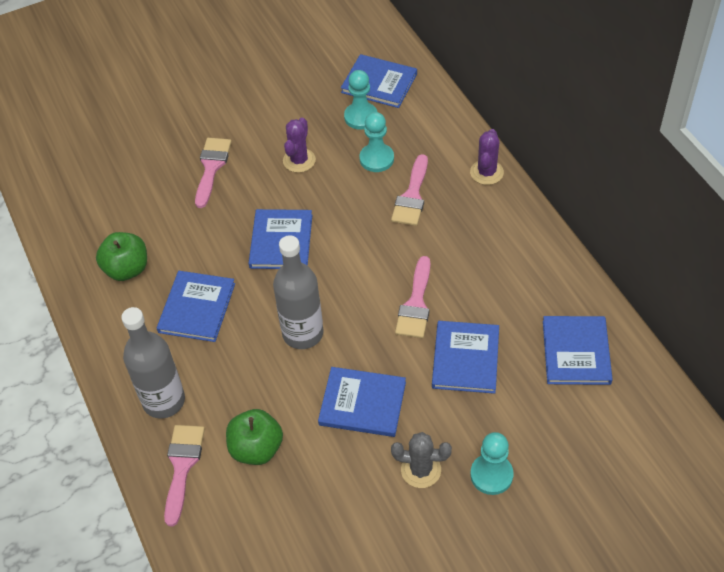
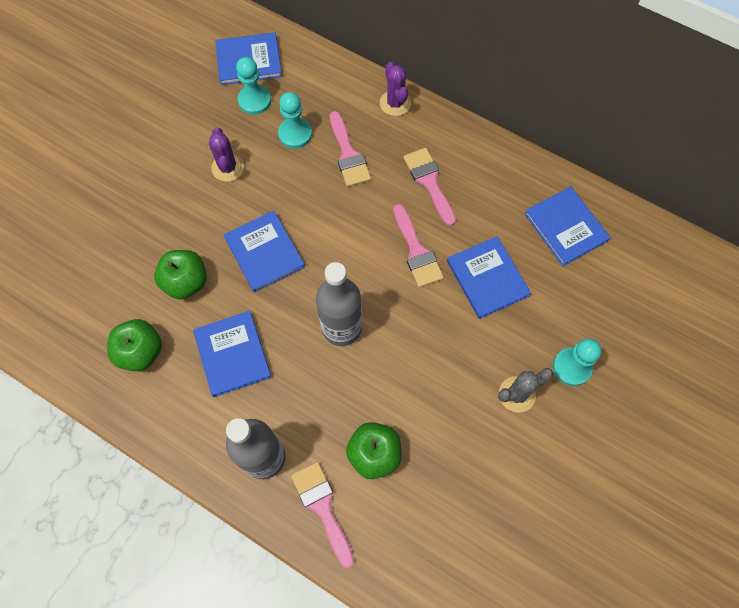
camera: 35 degrees left, 15 degrees up
pink brush [195,138,232,208] -> pink brush moved to [403,148,456,226]
blue book [318,367,406,437] -> none
none -> green apple [154,250,207,300]

